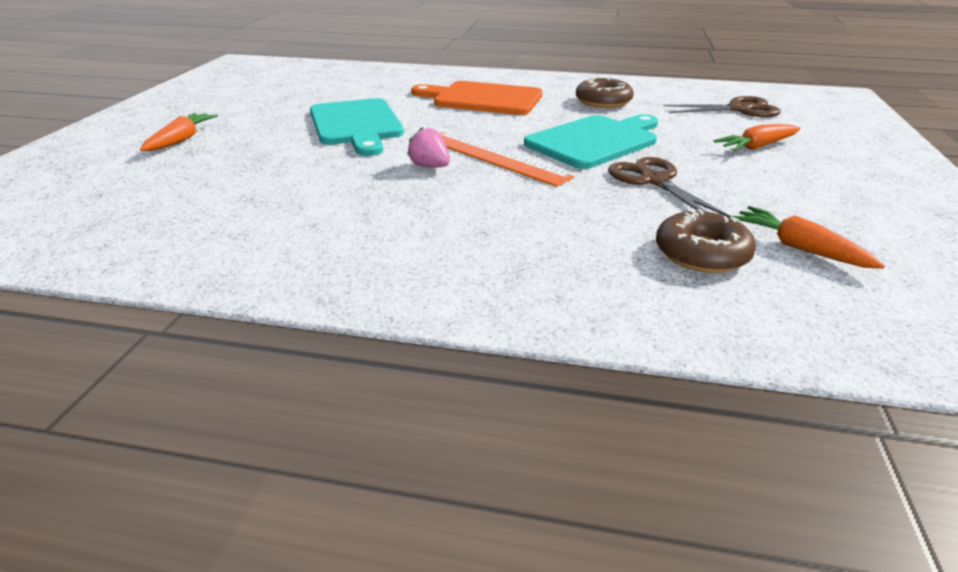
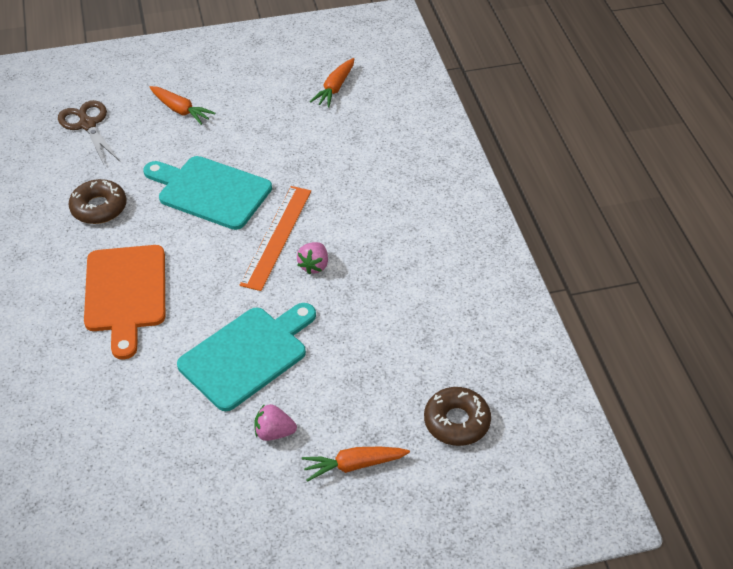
camera: 115 degrees left, 15 degrees up
brown scissors [608,157,731,217] -> none
brown donut [656,209,756,273] -> brown donut moved to [424,387,491,446]
none -> pink strawberry [254,404,297,441]

